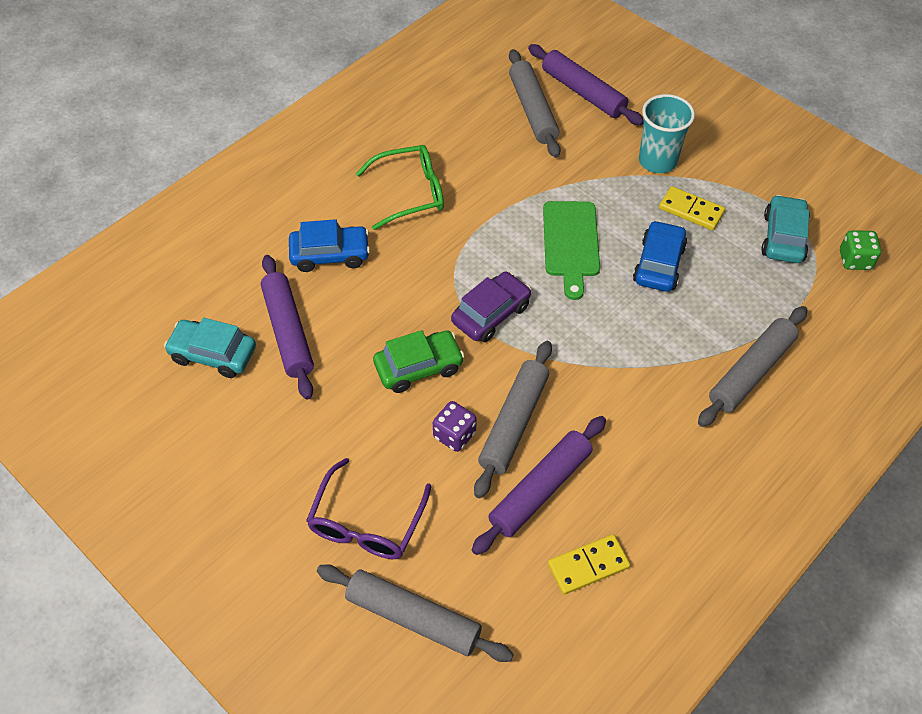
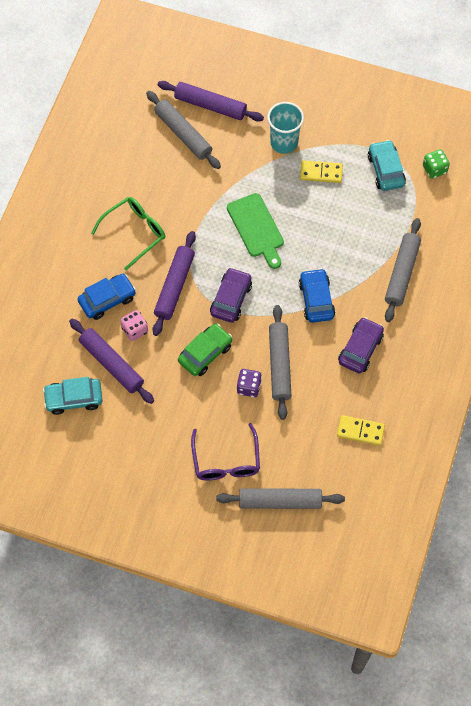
camera: 25 degrees left, 10 degrees up
purple rolling pin [472,416,606,555] -> purple rolling pin moved to [153,231,196,336]
yellow domino [548,534,630,595] -> yellow domino turned 60 degrees clockwise [337,415,385,445]
blue car [633,220,687,292] -> blue car moved to [299,268,335,323]
none -> pink dice [120,310,148,341]
none -> purple car [338,317,384,374]

